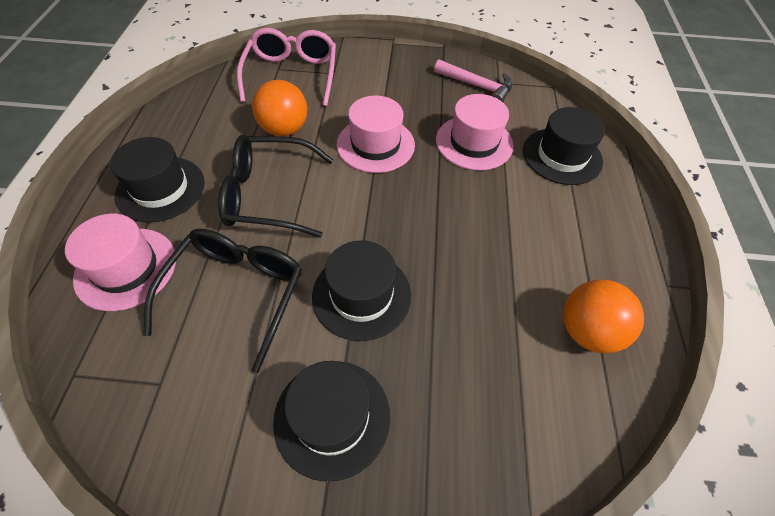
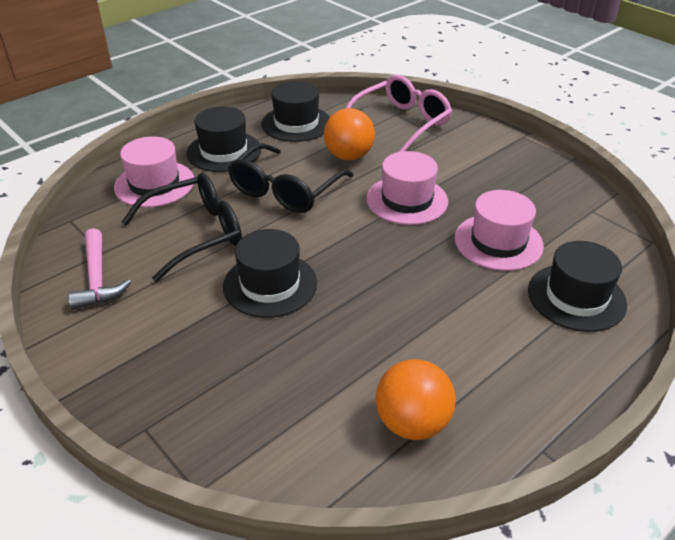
camera: 45 degrees right, 15 degrees down
black glasses [218,135,333,238] -> black glasses turned 105 degrees counterclockwise [228,143,354,213]
black hat [273,361,390,482] -> black hat moved to [262,81,330,142]
pink hammer [434,59,512,102] -> pink hammer moved to [68,228,131,310]

